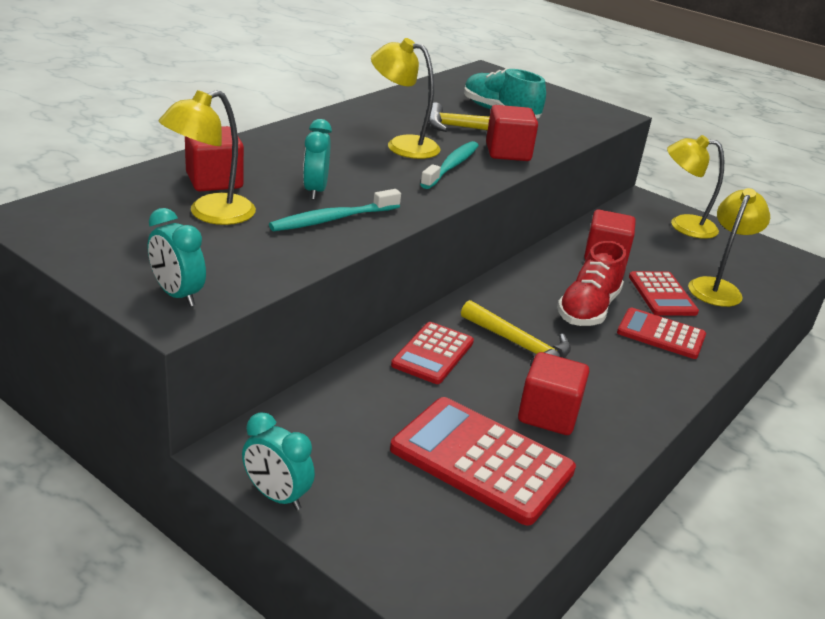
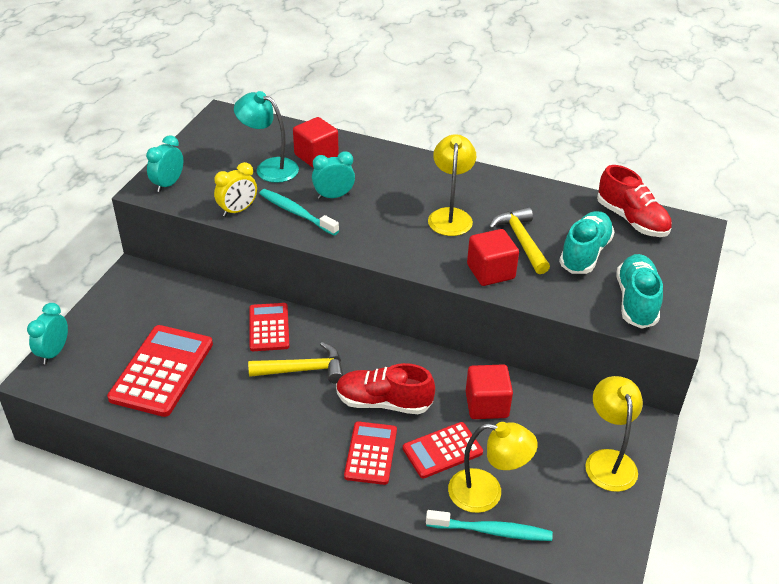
camera: 75 degrees right, 10 degrees up
yellow lamp [159,90,256,225] -> turquoise lamp [234,91,299,183]
turquoise clock [242,412,315,510] -> turquoise clock moved to [27,303,68,364]
red calculator [391,322,474,384] -> red calculator turned 75 degrees clockwise [249,303,289,351]
turquoise toothbrush [420,141,479,189] -> turquoise toothbrush moved to [426,510,553,541]
yellow hammer [461,300,571,366] -> yellow hammer turned 120 degrees counterclockwise [248,342,343,383]
red cube [518,352,589,435] -> none
none -> yellow clock [214,162,257,217]
none -> red shoe [597,165,672,237]
none -> turquoise shoe [617,254,663,329]

